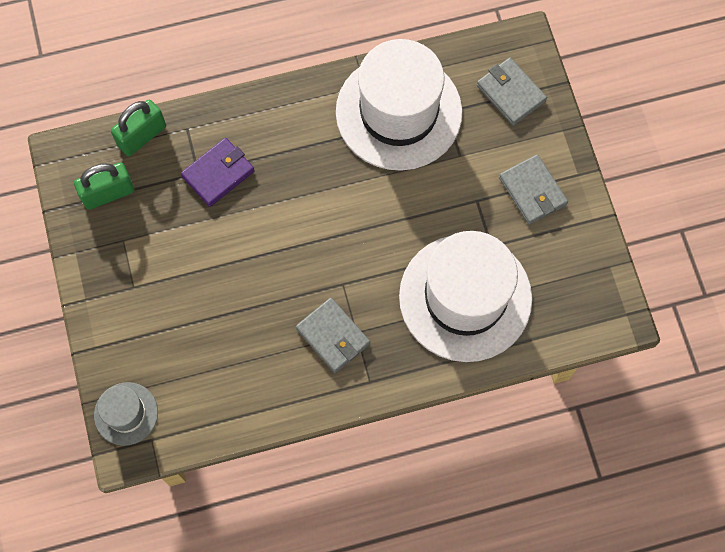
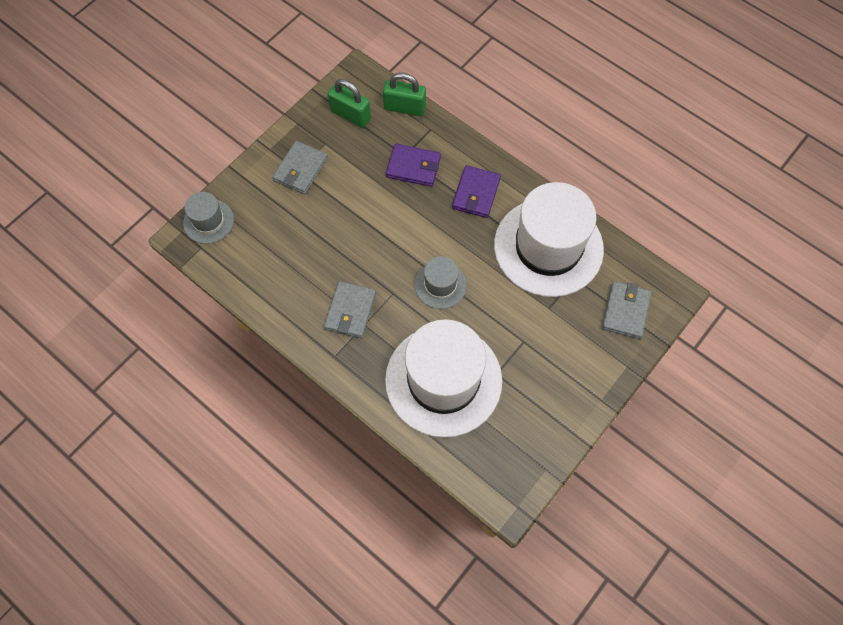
camera: 55 degrees right, 5 degrees down
grey wallet [499,154,568,225] -> grey wallet moved to [272,141,328,194]
none -> grey hat [414,256,467,309]
none -> purple wallet [452,165,501,218]

